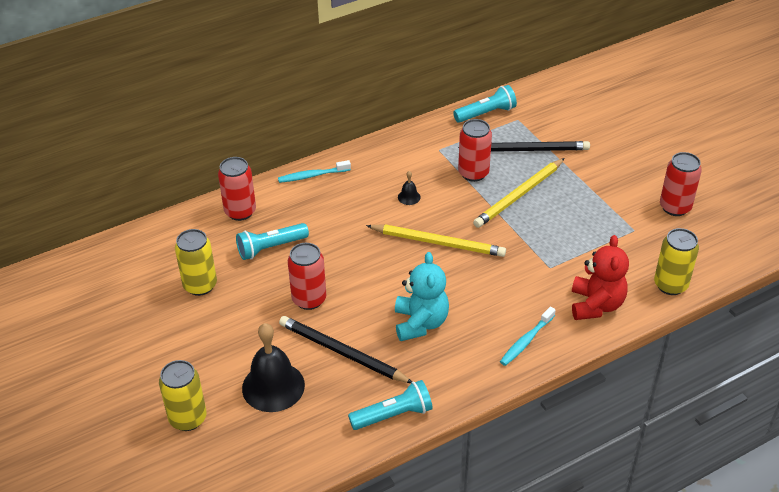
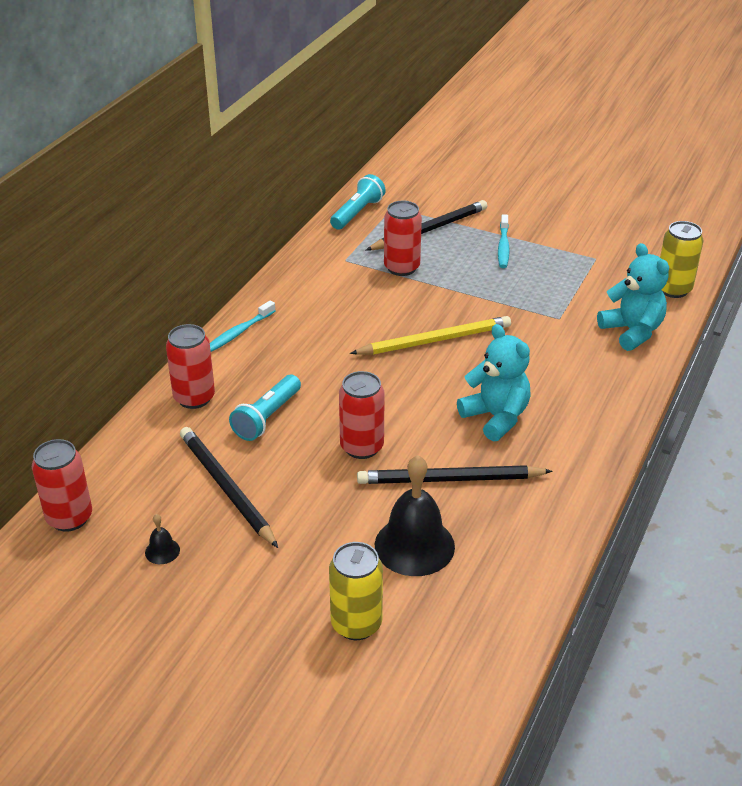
camera: 35 degrees left, 5 degrees down
yellow can [175,229,217,296] -> black pencil [180,427,278,548]
turquoise flashlight [348,380,433,430] -> none
black bell [398,171,421,205] -> black bell moved to [145,514,180,564]
yellow pencil [473,158,565,228] -> none
turquoise toothbrush [500,307,556,366] -> turquoise toothbrush moved to [498,214,510,268]
red teddy bear [572,235,629,320] -> turquoise teddy bear [597,243,669,351]
red can [660,152,702,216] -> red can moved to [32,439,92,532]

